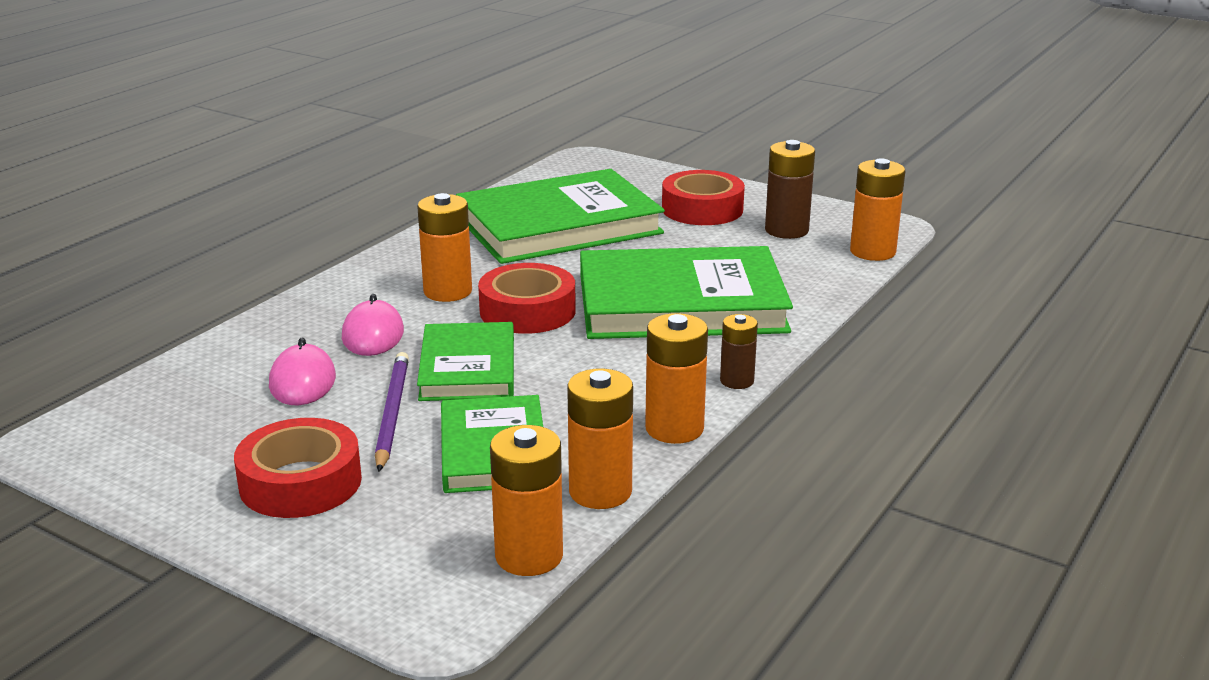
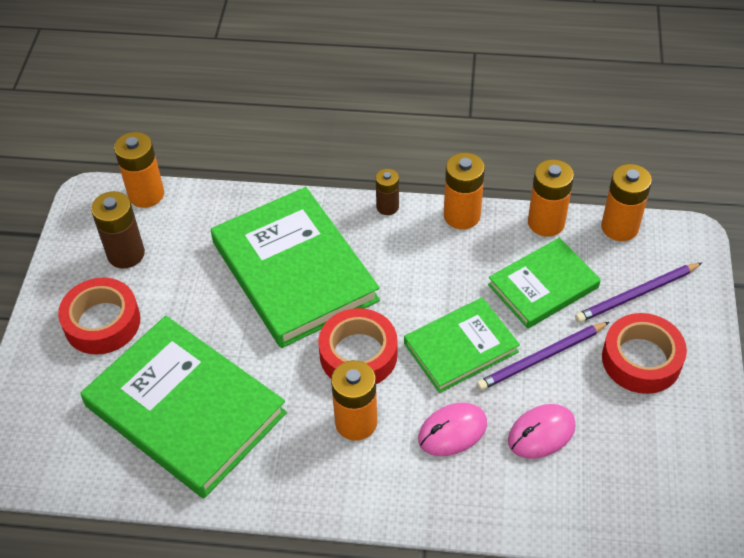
camera: 115 degrees left, 25 degrees up
none -> purple pencil [575,263,702,323]

